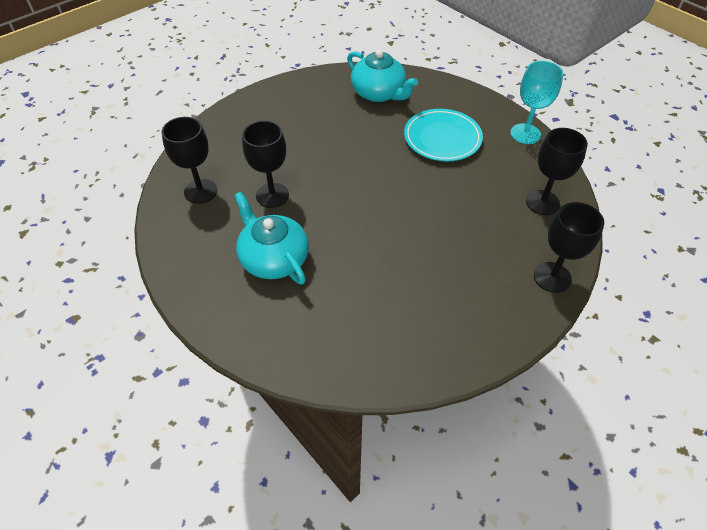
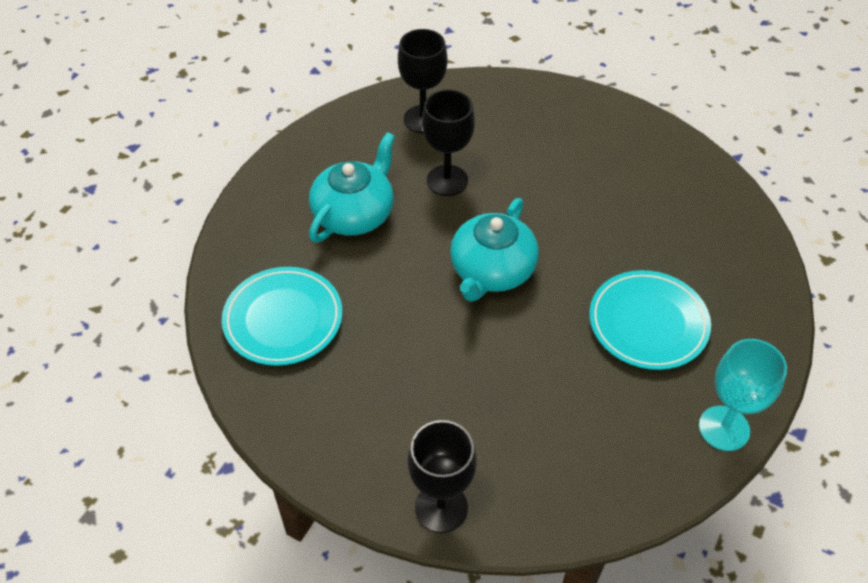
camera: 70 degrees right, 0 degrees up
turquoise teapot [347,50,418,102] -> turquoise teapot moved to [450,198,539,302]
black goblet [526,128,588,215] -> none
none -> turquoise plate [222,267,342,366]

